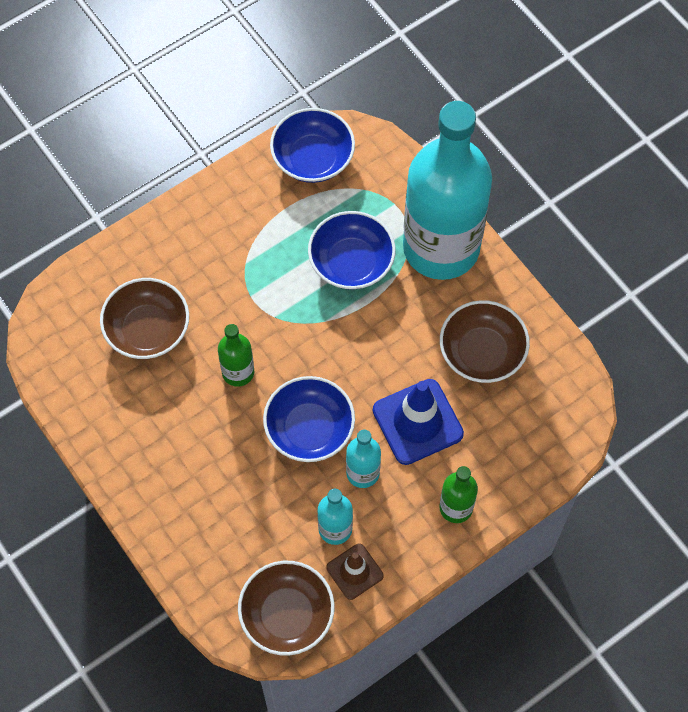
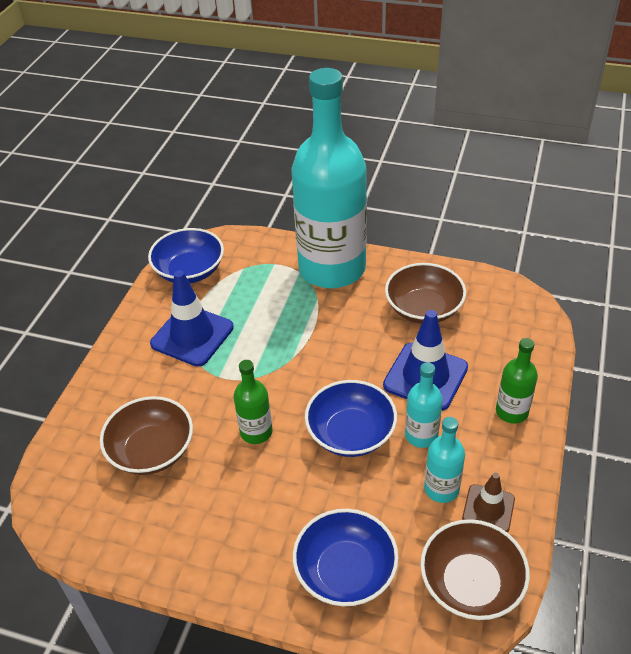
camera: 35 degrees left, 20 degrees down
blue bowl [308,211,396,290] -> blue bowl moved to [293,509,399,606]
none -> blue traffic cone [150,270,234,367]

